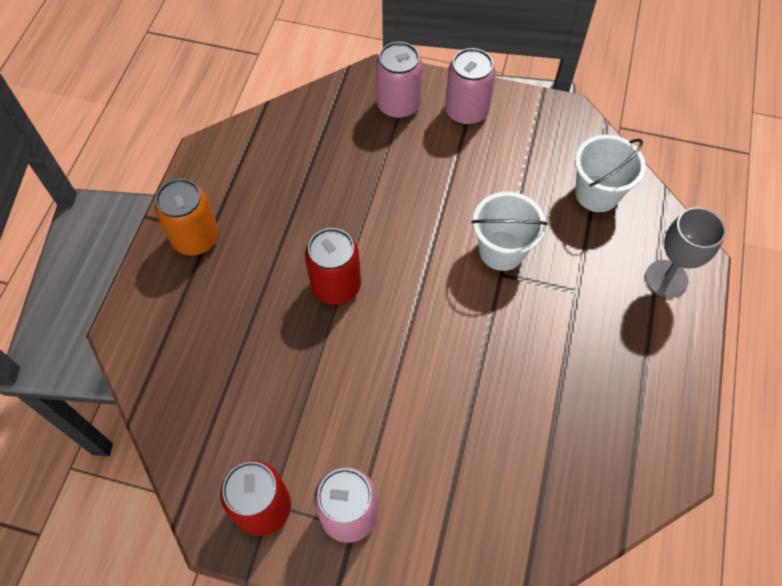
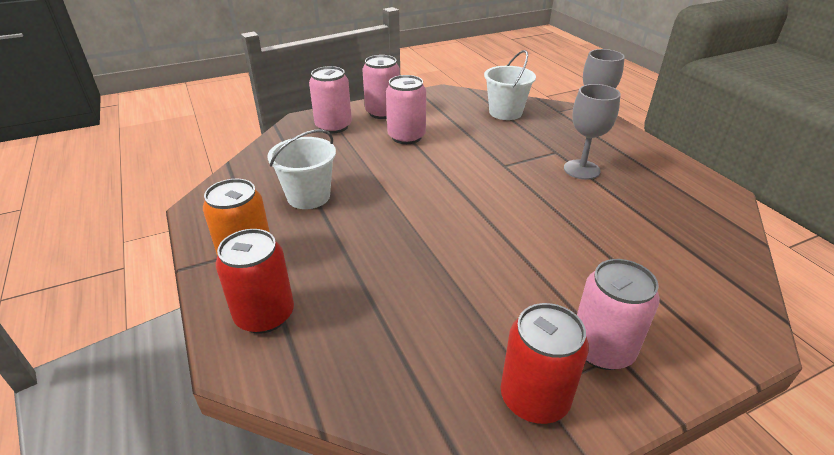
camera: 40 degrees left, 25 degrees down
red can [305,228,361,305] -> red can moved to [215,229,294,334]
white bucket [471,192,548,271] -> white bucket moved to [267,130,336,209]
none -> pink can [386,75,426,144]
none -> grey goblet [564,84,621,180]

